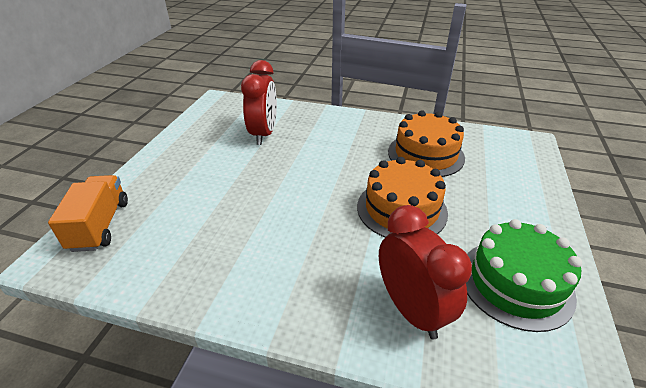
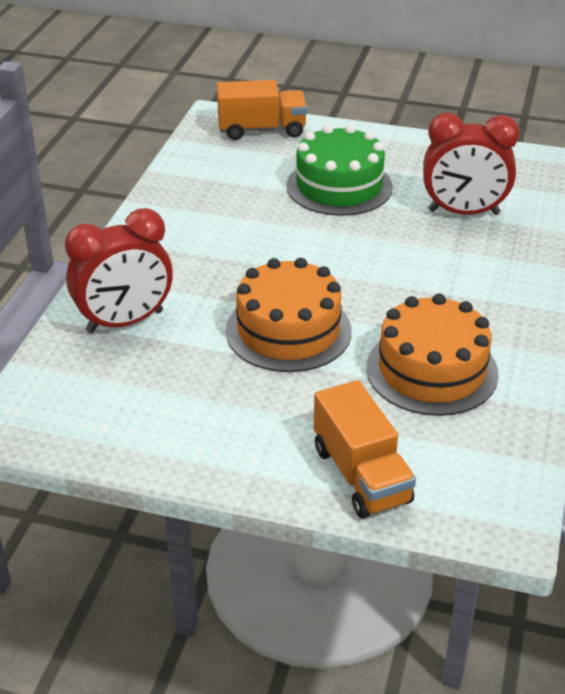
camera: 90 degrees right, 0 degrees up
green cake [466,219,582,332] -> green cake moved to [286,125,393,216]
none -> orange truck [314,380,416,518]

